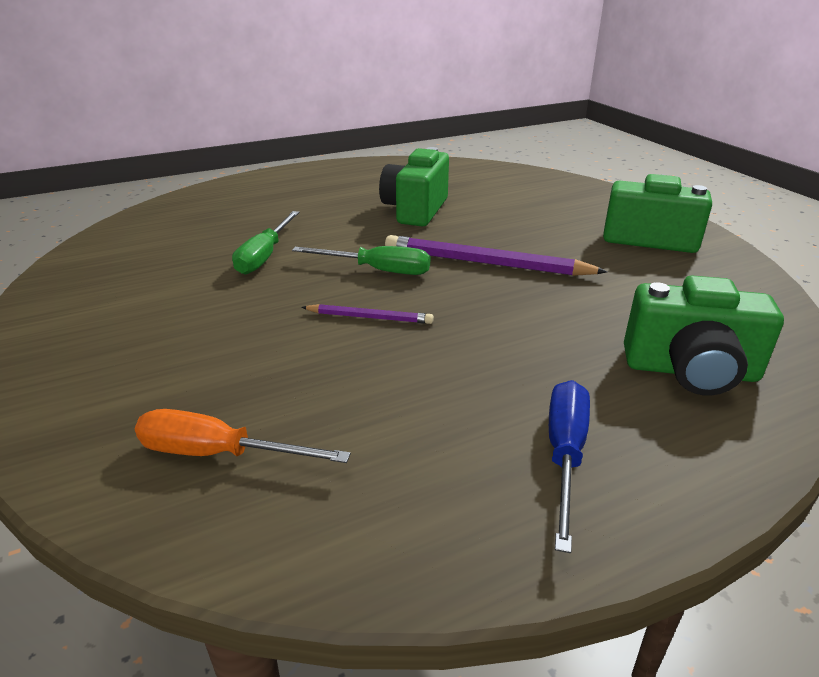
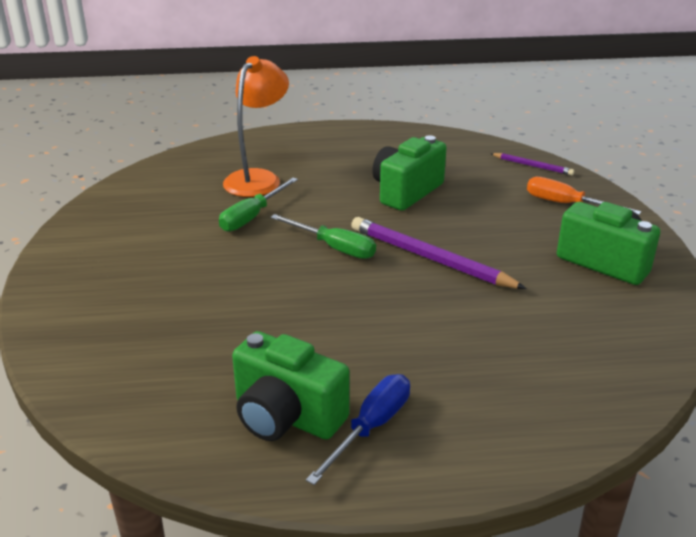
camera: 20 degrees right, 0 degrees up
orange screwdriver [135,409,351,463] -> orange screwdriver moved to [527,177,641,215]
purple pencil [301,304,434,324] -> purple pencil moved to [490,153,574,176]
green camera [624,276,784,395] -> green camera moved to [232,331,350,441]
none -> orange lamp [223,56,289,197]

